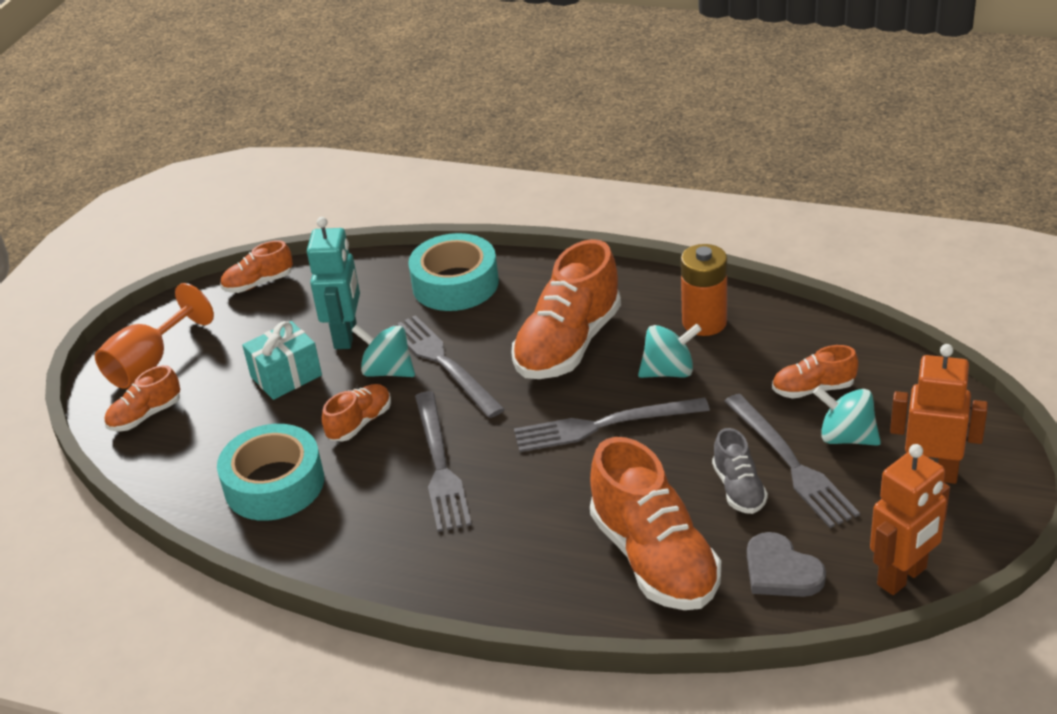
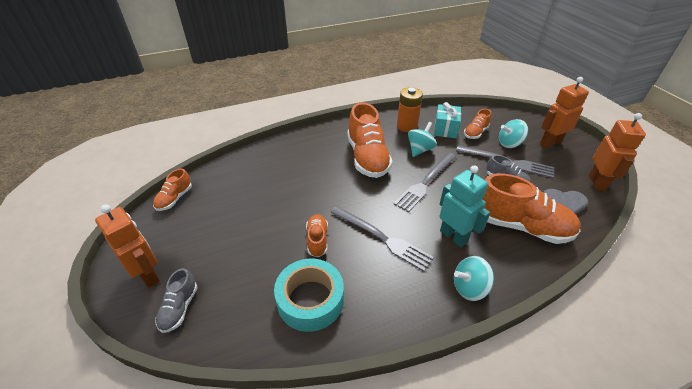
camera: 45 degrees left, 5 degrees up
orange goblet [95,283,214,389] -> orange robot [95,205,160,288]
orange shoe [104,365,180,431] -> grey shoe [155,268,198,333]
turquoise gift [242,321,322,400] -> turquoise gift moved to [434,102,461,138]
turquoise robot [307,217,360,349] -> turquoise robot moved to [440,165,491,247]
turquoise spinning top [351,324,415,377] -> turquoise spinning top moved to [454,256,494,301]
grey fork [390,315,505,418] -> none
turquoise tape [408,233,499,311] -> none

